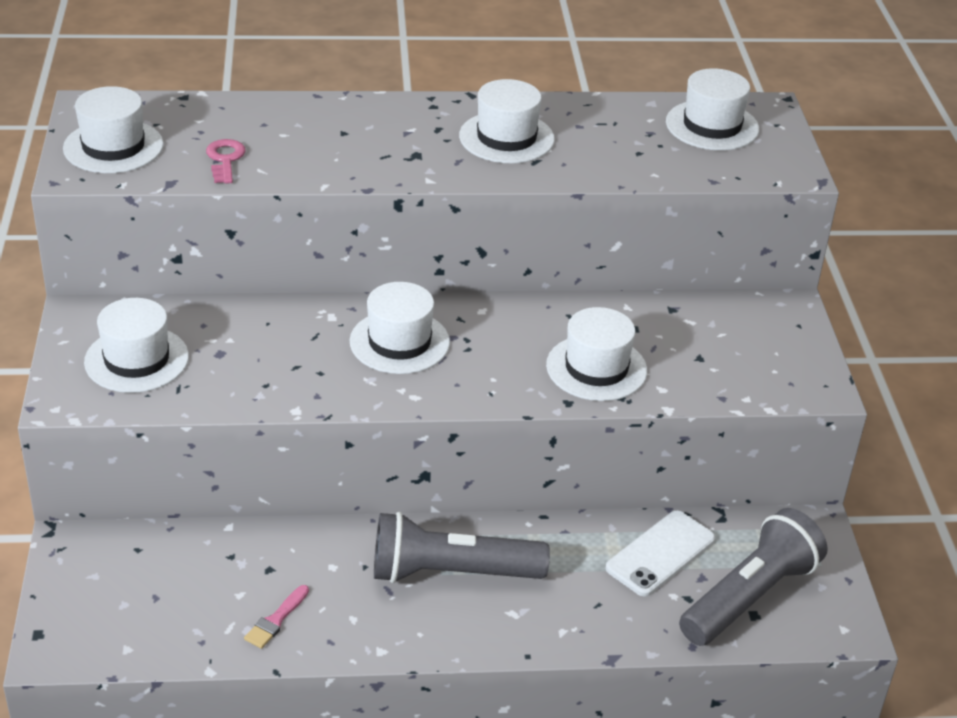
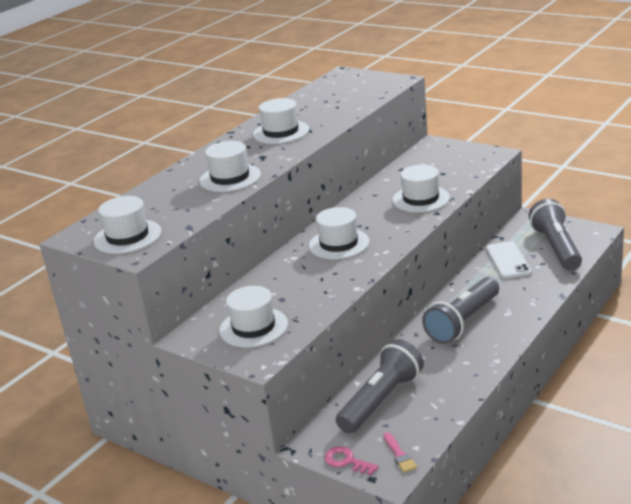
camera: 45 degrees left, 10 degrees down
pink key [206,139,246,184] -> pink key moved to [325,446,379,475]
pink brush [244,585,309,649] -> pink brush moved to [384,432,417,473]
white hat [666,68,759,151] -> white hat moved to [199,141,261,192]
none -> grey flashlight [336,339,424,434]

